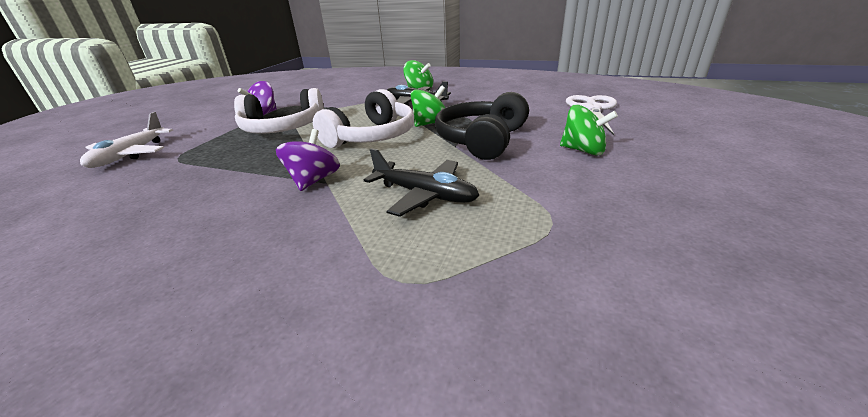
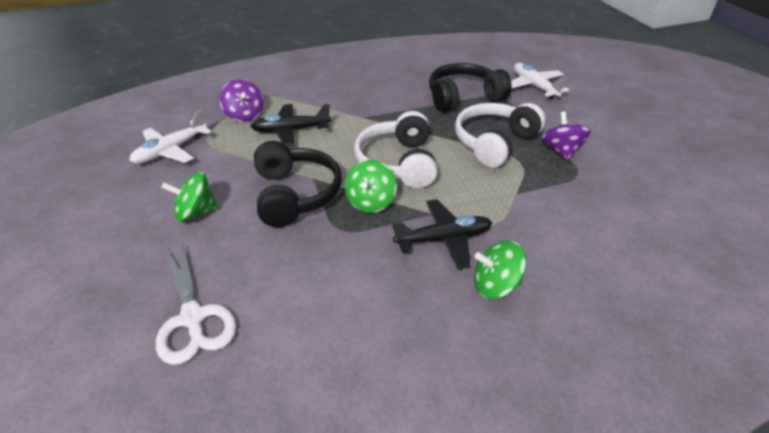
camera: 140 degrees right, 10 degrees up
purple spinning top [276,129,340,191] -> purple spinning top moved to [219,79,264,122]
none -> white plane [129,110,212,164]
none -> black headphones [429,63,512,112]

